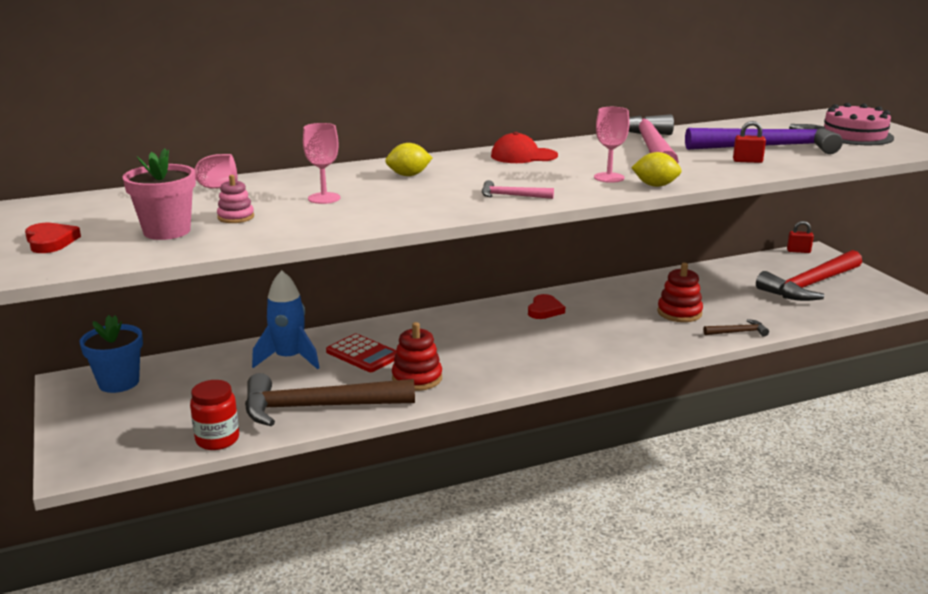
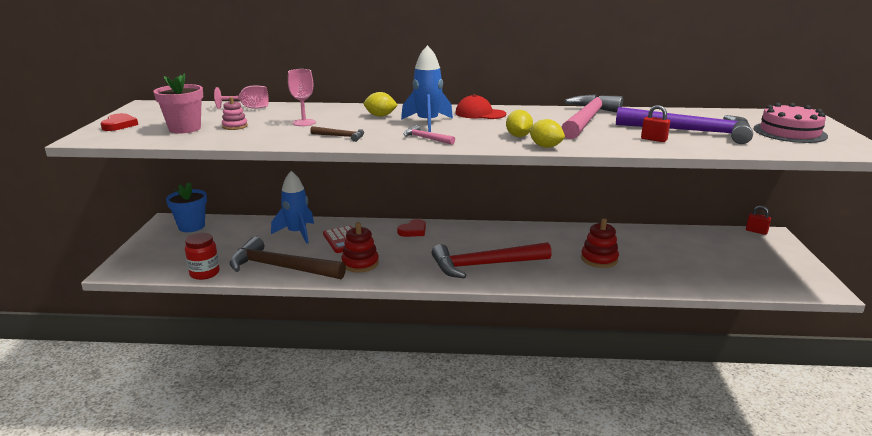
camera: 25 degrees right, 0 degrees up
red heart [528,294,565,319] -> red heart moved to [397,219,426,237]
pink goblet [594,107,630,183] -> yellow lemon [506,110,533,137]
brown hammer [703,319,769,337] -> brown hammer moved to [310,126,364,142]
red hammer [756,250,862,301] -> red hammer moved to [432,242,552,279]
none -> blue rocket [401,45,453,132]

